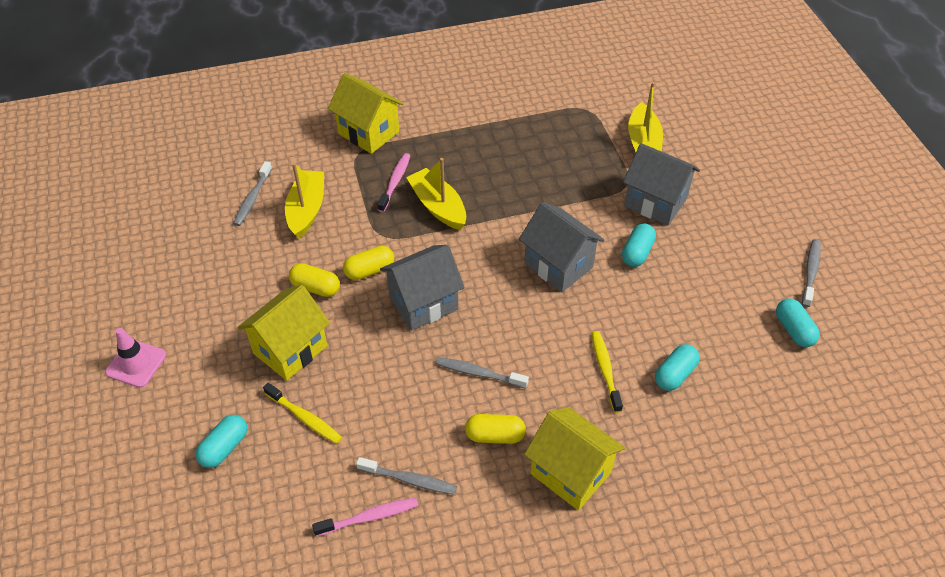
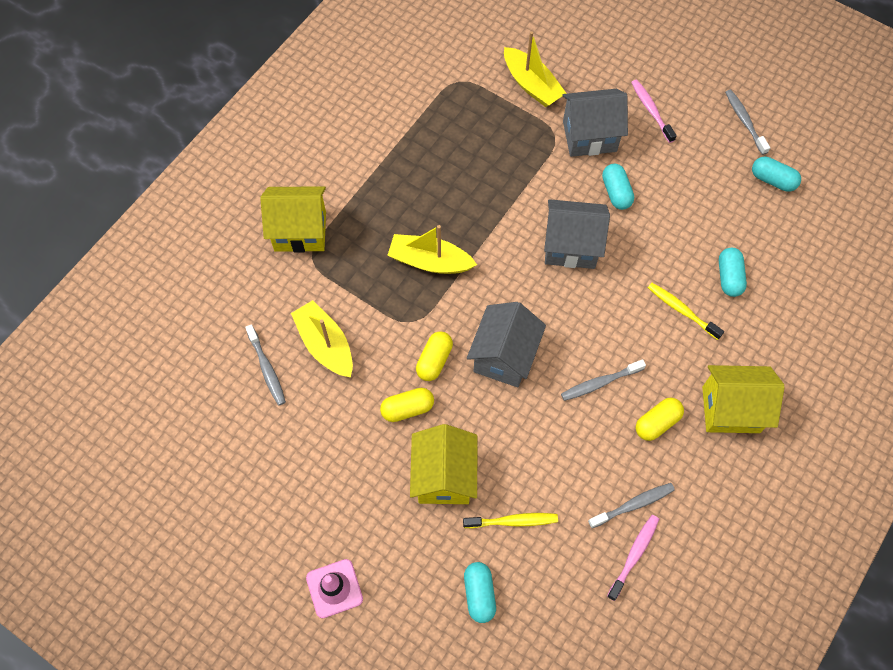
camera: 40 degrees left, 15 degrees up
pink toothbrush [377,153,410,212] -> pink toothbrush moved to [631,80,677,143]

